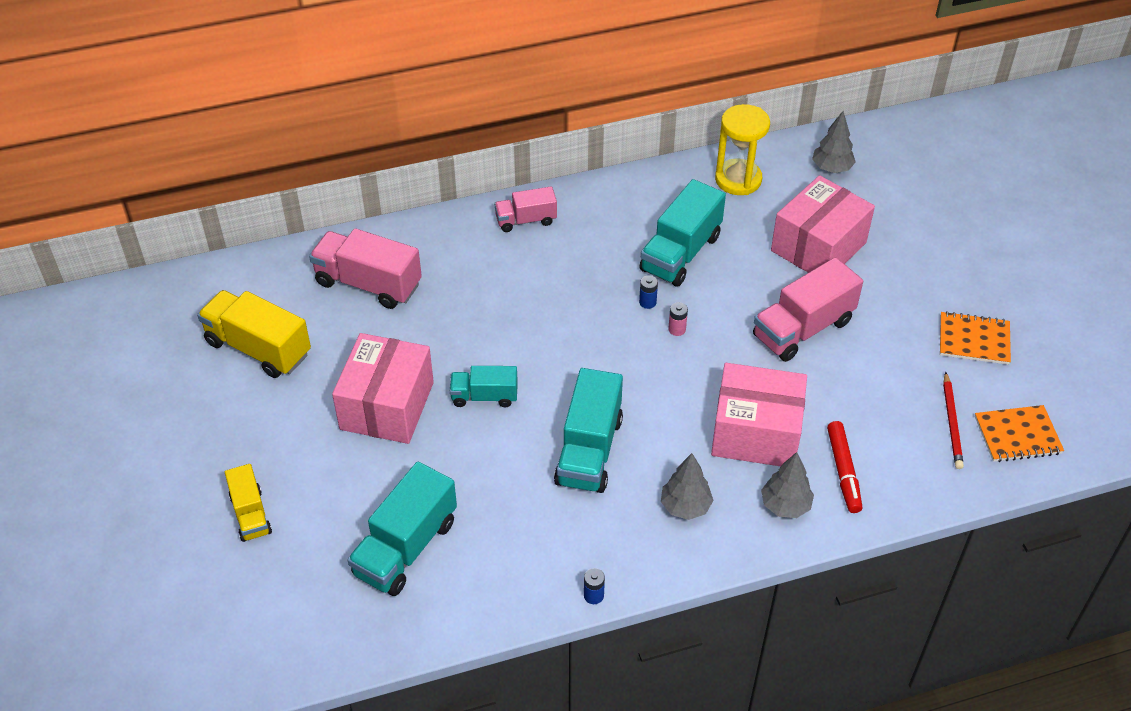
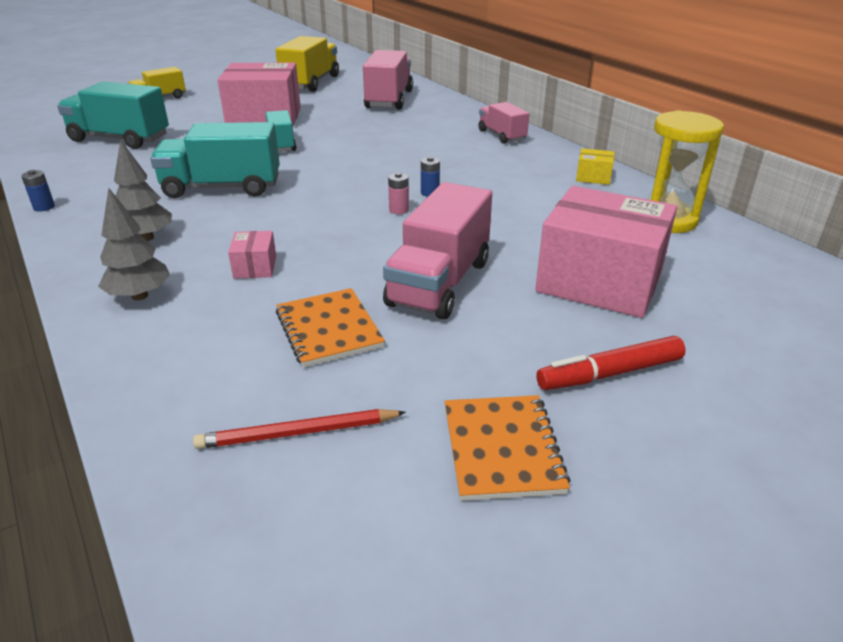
camera: 75 degrees right, 15 degrees down
turquoise truck [639,179,726,287] -> none
pink box [711,363,807,466] -> pink box [228,231,276,279], size x0.41
pink truck [753,257,863,362] -> pink truck turned 105 degrees counterclockwise [383,182,492,319]
grey tree [812,111,856,173] -> none
red marker [827,421,862,513] -> red marker moved to [536,336,686,390]
orange notebook [975,405,1064,462] -> orange notebook moved to [276,288,385,367]
none -> yellow box [576,148,615,185]

